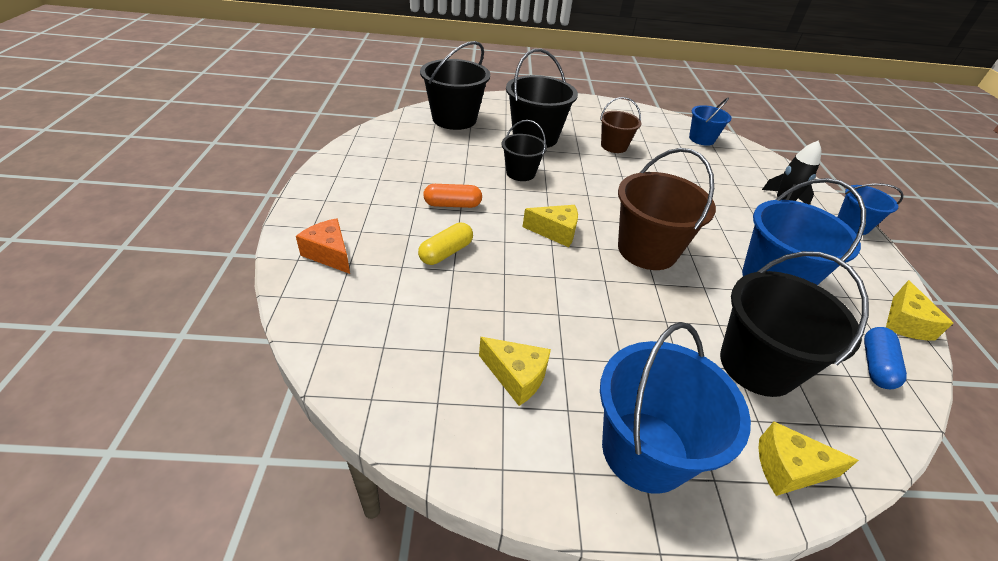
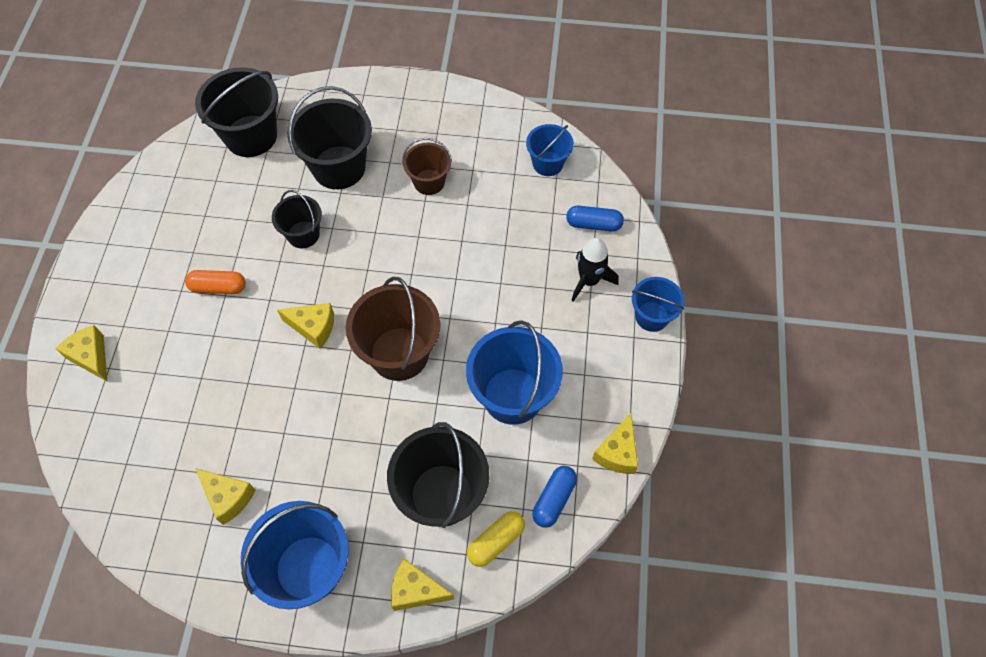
camera: 10 degrees right, 20 degrees up
orange cheese [296,218,350,274] -> yellow cheese [56,325,108,382]
yellow capsule [418,222,473,265] -> yellow capsule moved to [467,511,525,567]
none -> blue capsule [566,206,624,232]

